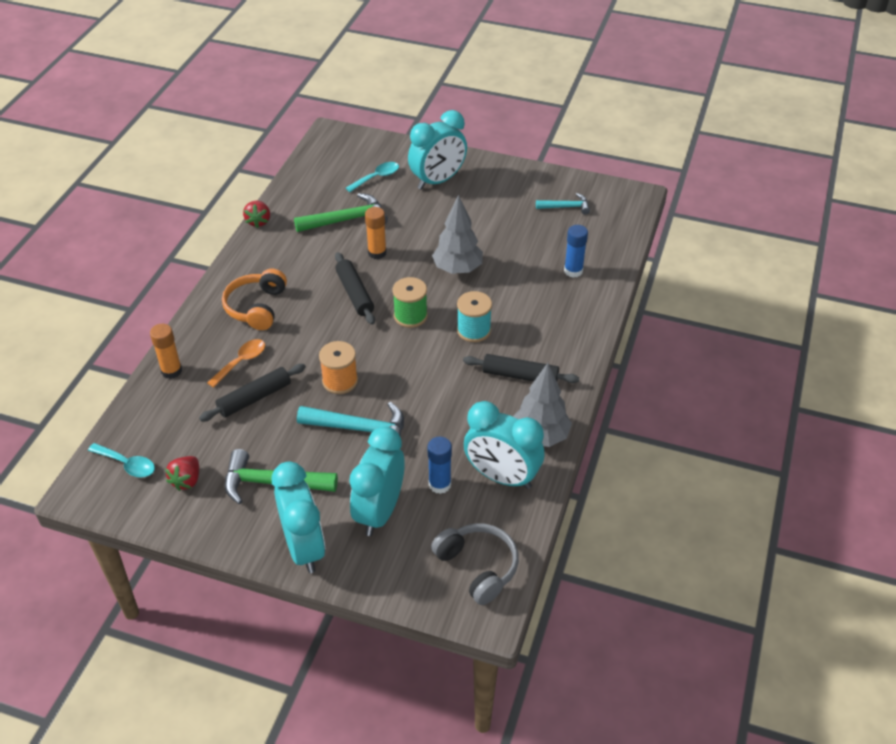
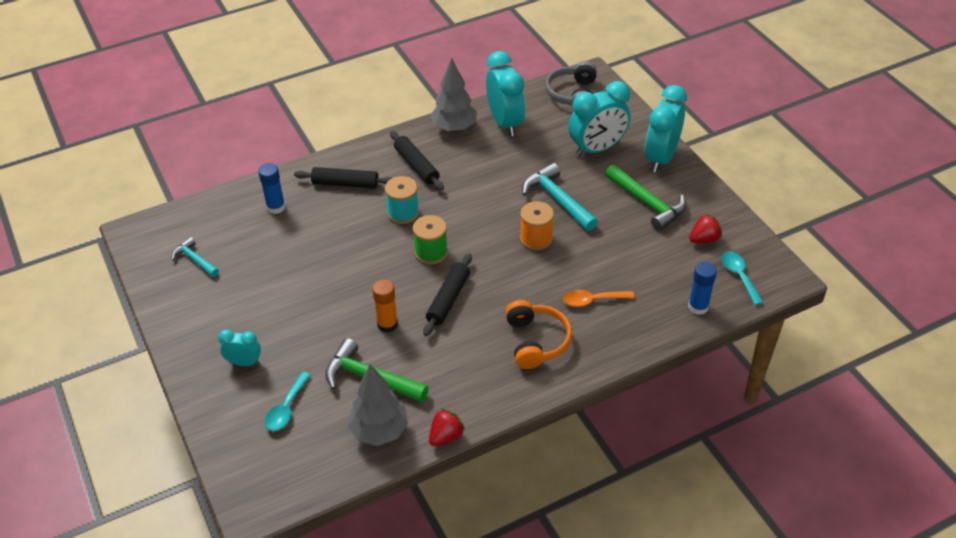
camera: 135 degrees left, 0 degrees up
orange glue stick [150,324,182,379] -> none
black rolling pin [199,364,306,421] -> black rolling pin moved to [294,167,392,189]
orange headphones [222,269,287,330] -> orange headphones turned 60 degrees counterclockwise [505,300,572,369]
turquoise spoon [346,162,399,192] -> turquoise spoon turned 75 degrees counterclockwise [265,372,311,431]
turquoise clock [408,110,467,190] -> turquoise clock [218,329,261,366], size x0.52
blue glue stick [428,437,452,494] -> blue glue stick moved to [688,262,717,315]
grey tree [432,195,483,274] -> grey tree moved to [347,364,408,446]

